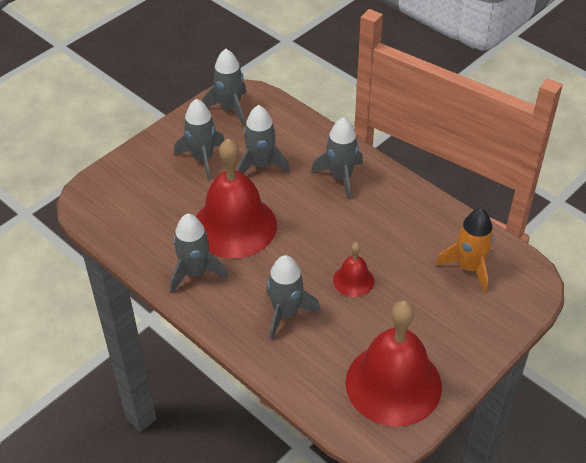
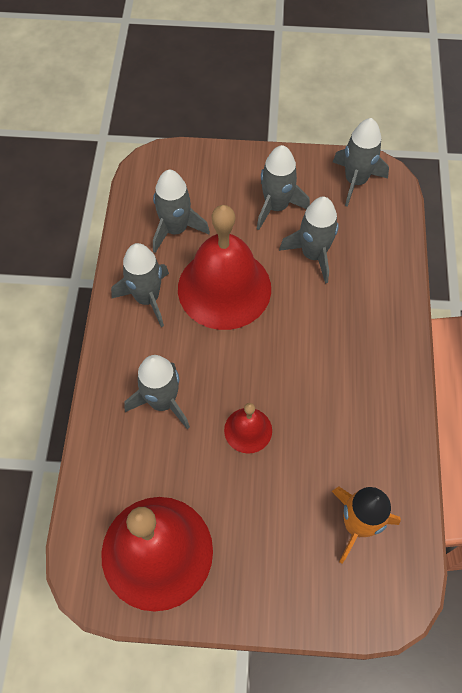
camera: 50 degrees right, 15 degrees up
grey rocket [311,117,363,200] -> grey rocket moved to [153,170,210,253]

